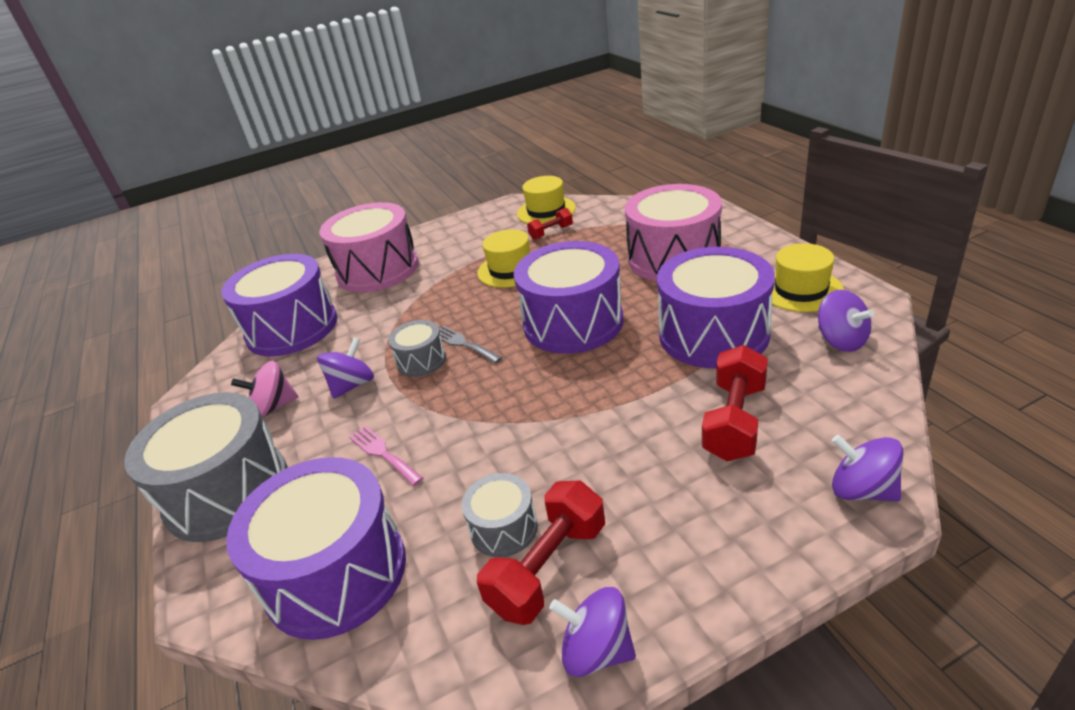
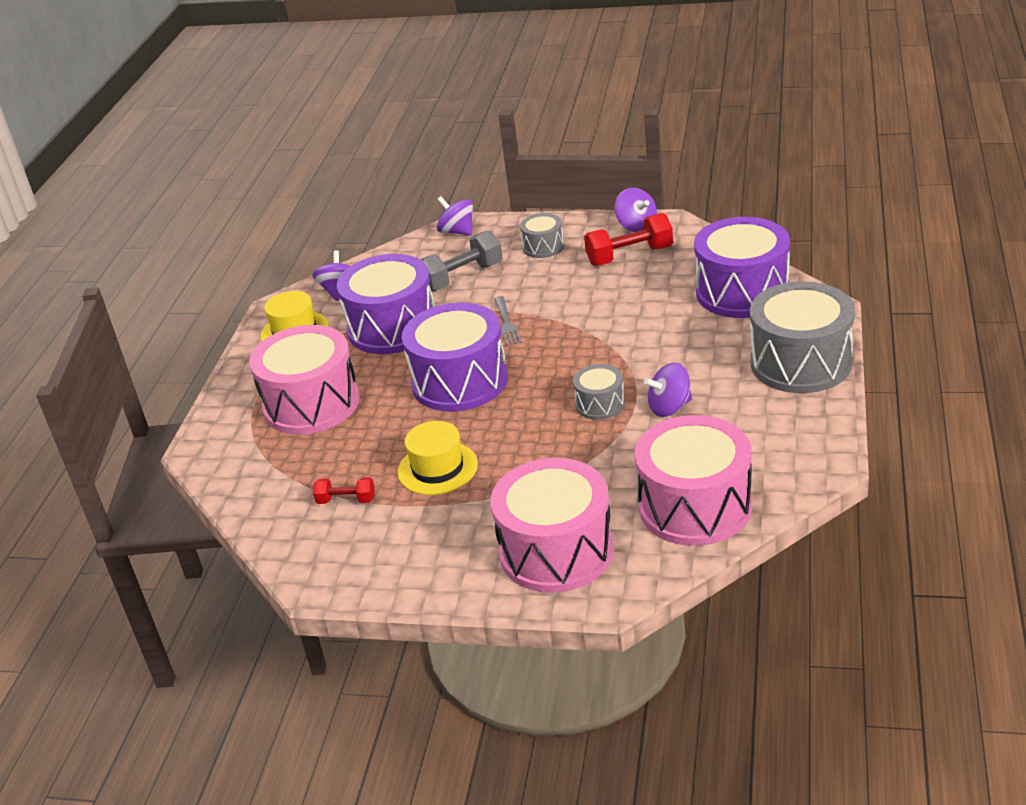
camera: 145 degrees left, 0 degrees up
purple drum [221,254,337,356] -> pink drum [635,415,752,546]
pink spinning top [231,361,298,417] -> none
pink fork [349,426,423,486] -> none
grey fork [439,326,502,364] -> grey fork moved to [495,296,522,346]
grey drum [462,473,538,557] -> grey drum moved to [520,213,564,258]
yellow hat [517,176,576,224] -> none
red dumbbell [702,345,768,461] -> grey dumbbell [420,230,503,292]
purple spinning top [832,435,904,502] -> purple spinning top turned 150 degrees clockwise [437,196,473,236]

